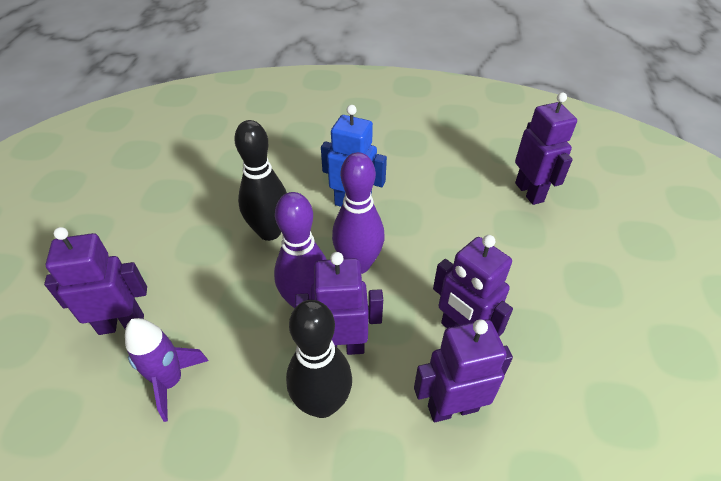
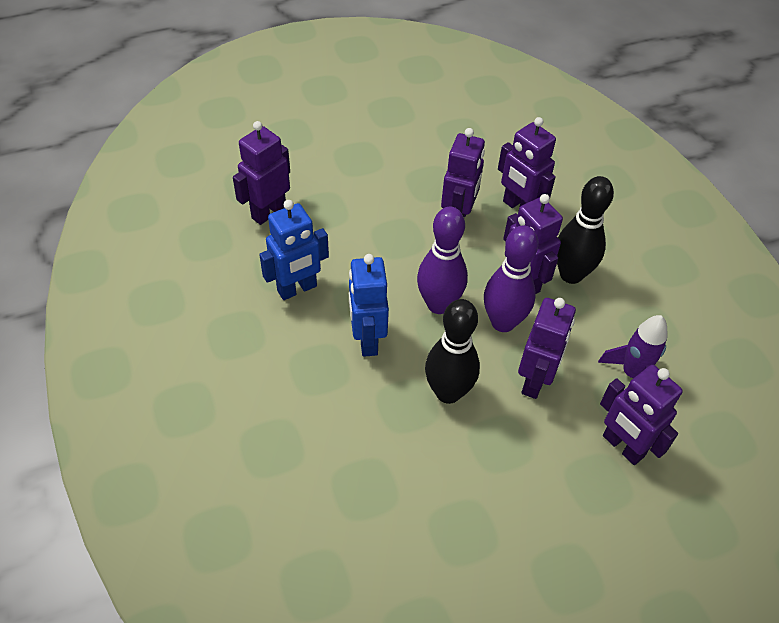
camera: 120 degrees left, 5 degrees up
none -> blue robot [259,200,329,300]
none -> purple robot [518,298,576,399]

